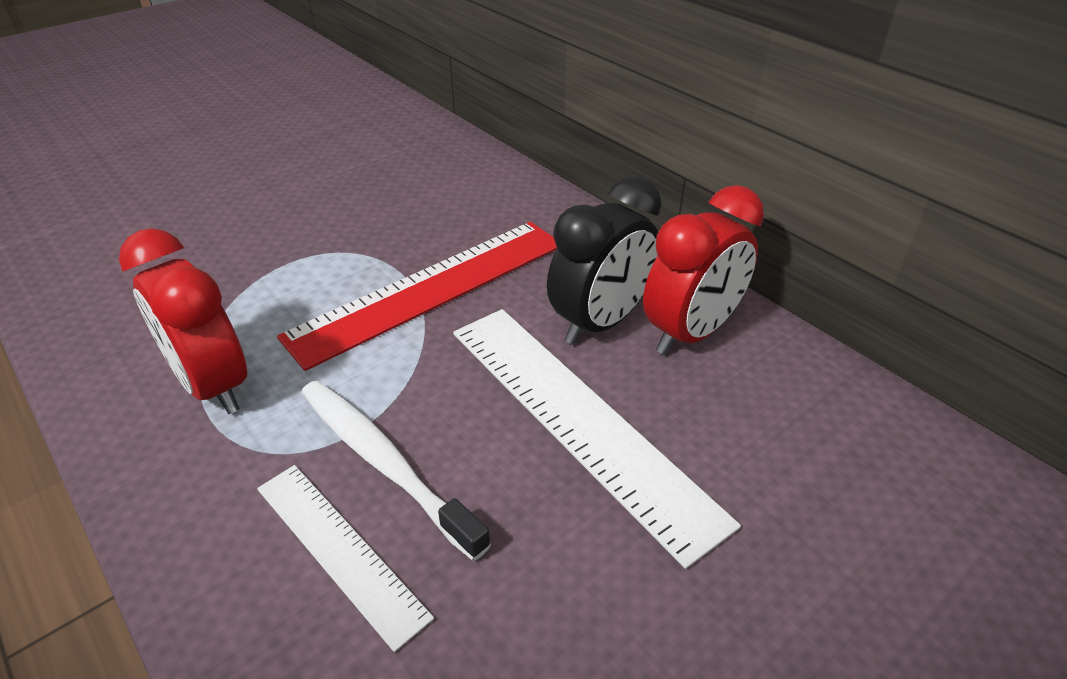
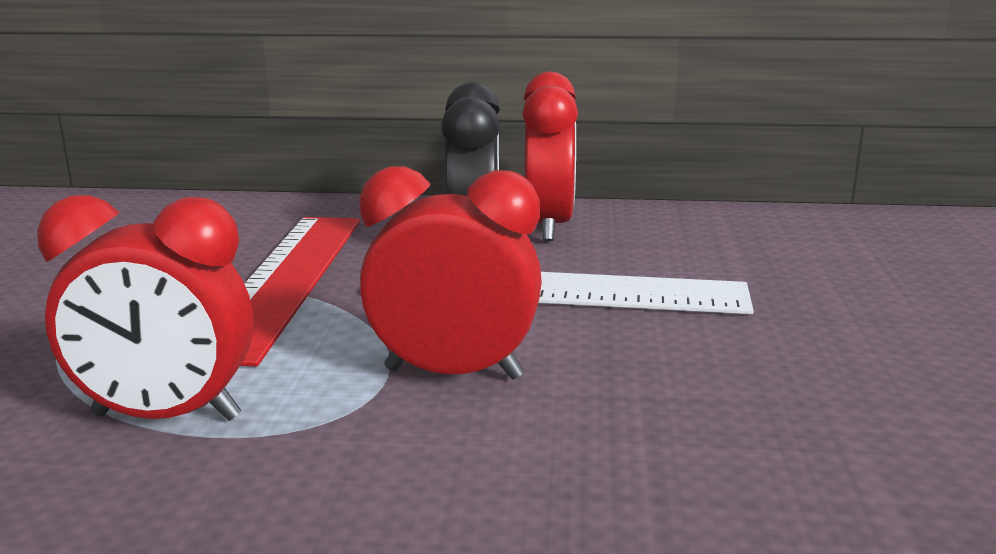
camera: 45 degrees left, 20 degrees down
white ruler [257,465,434,652] -> none
white toothbrush [301,381,491,561] -> red clock [359,166,542,379]

